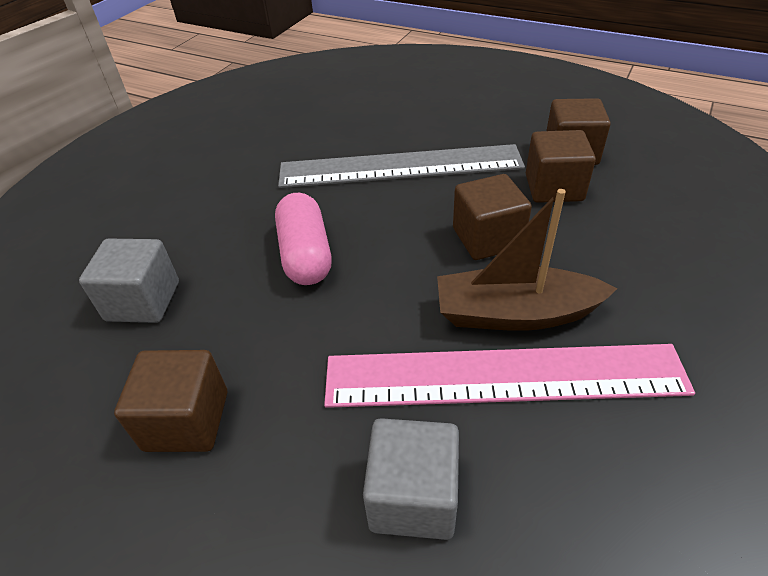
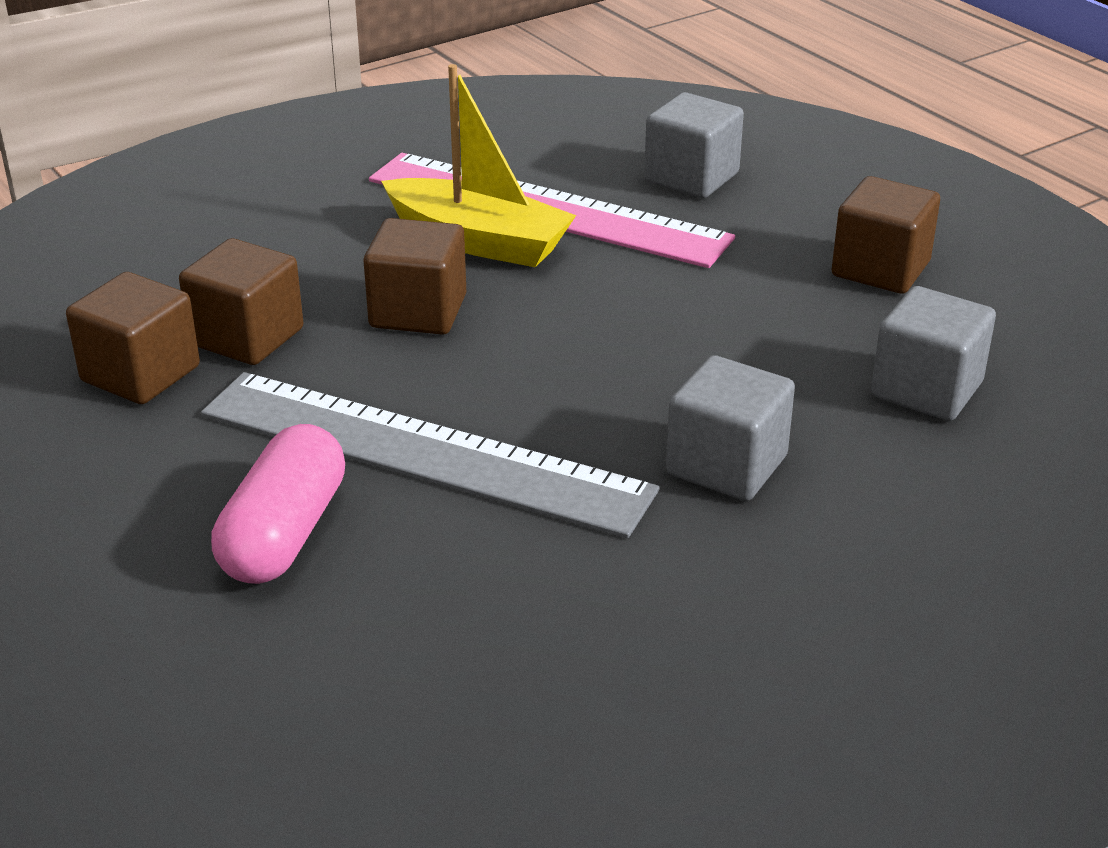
camera: 155 degrees left, 10 degrees down
pink capsule [275,193,332,285] -> pink capsule moved to [211,424,345,584]
brown boat [437,189,618,331] -> yellow boat [381,64,576,267]
none -> grey cube [666,355,795,501]

